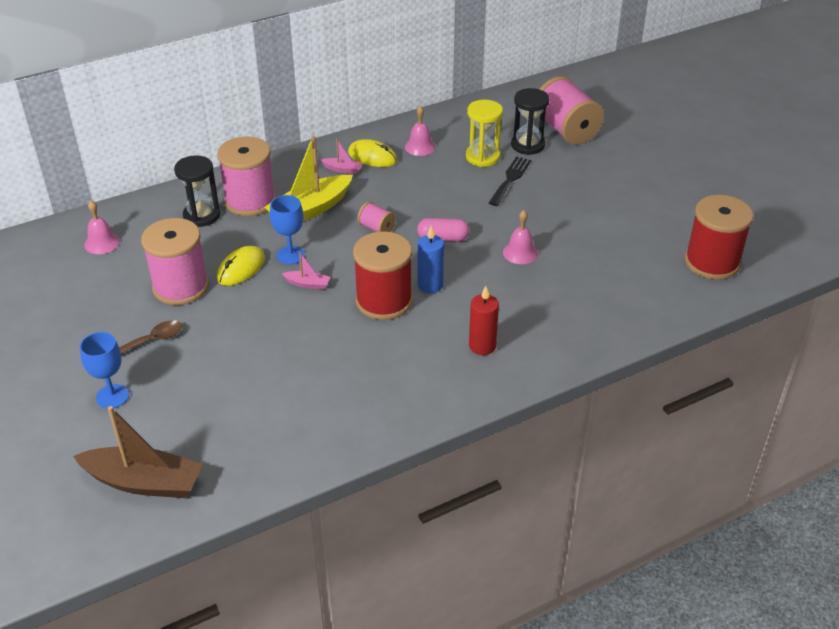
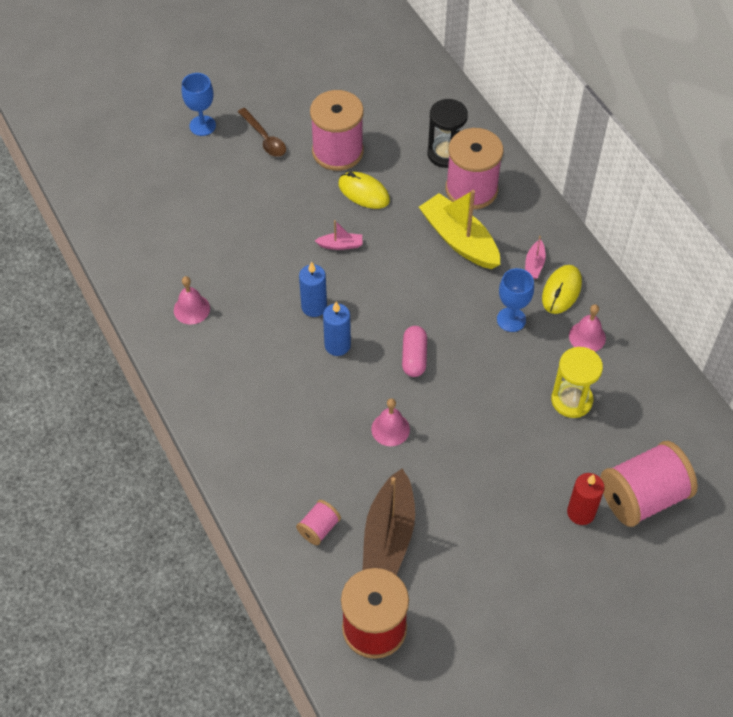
camera: 90 degrees right, 15 degrees up
brown boat [73,406,203,498] -> brown boat moved to [363,469,415,575]
pink bell [84,201,120,254] -> pink bell moved to [174,276,210,324]
blue goblet [270,195,305,265] -> blue goblet moved to [497,268,534,332]
pink boat [282,252,330,289] -> pink boat turned 105 degrees counterclockwise [315,220,363,250]
red spool [353,232,412,320] -> blue candle [299,261,327,317]
pink spool [357,202,396,232] -> pink spool moved to [296,500,341,545]
red candle [469,286,499,355] -> red candle moved to [567,473,605,525]
black fork [489,156,531,206] -> none
black hourglass [511,88,549,155] -> none

